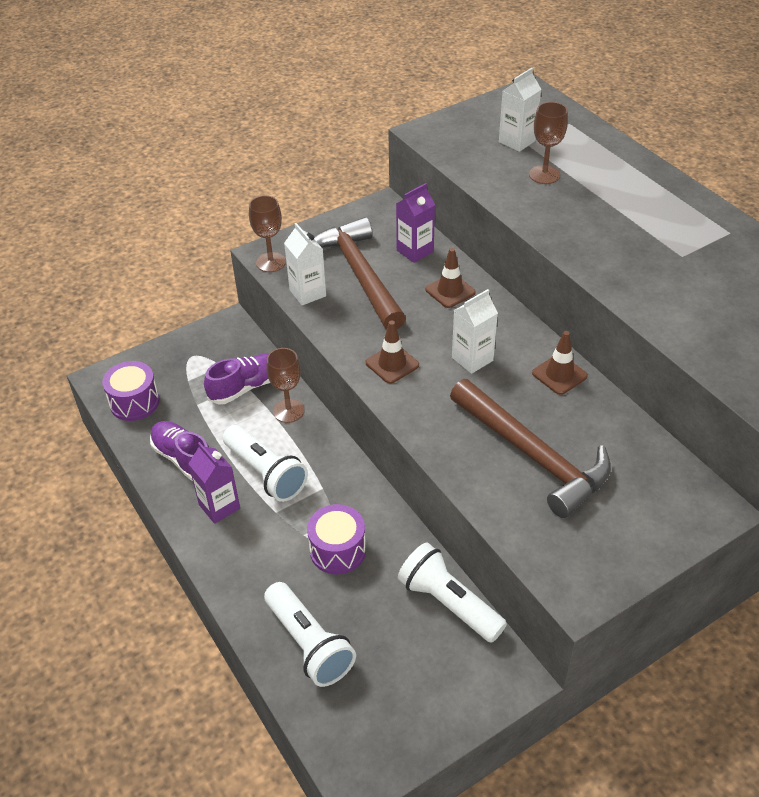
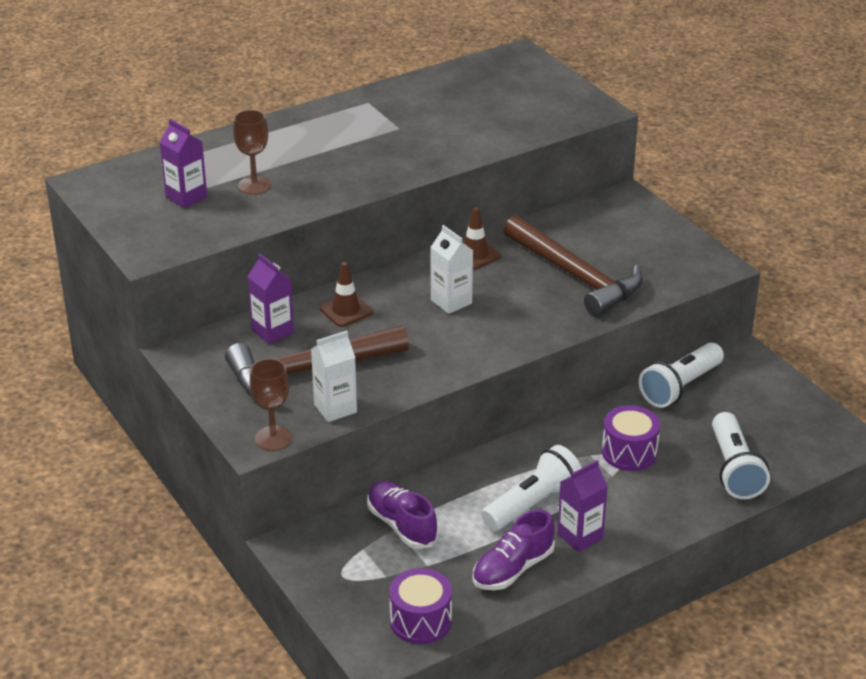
camera: 90 degrees left, 10 degrees down
white flashlight [264,582,356,687] -> white flashlight turned 120 degrees clockwise [712,412,770,499]
brown goblet [266,348,304,423] -> none
brown traffic cone [366,320,419,384] -> none
brown hammer [450,379,611,518] -> brown hammer turned 90 degrees clockwise [503,215,643,316]
white carton [499,68,542,152] -> purple carton [160,119,207,208]

